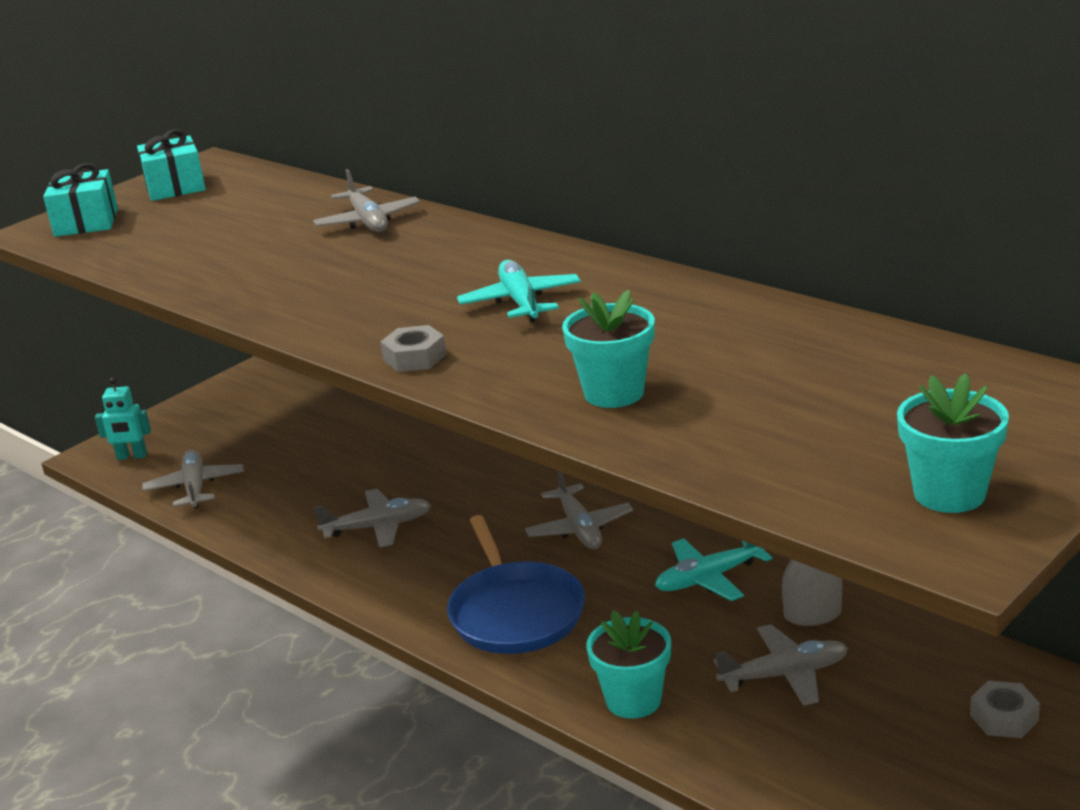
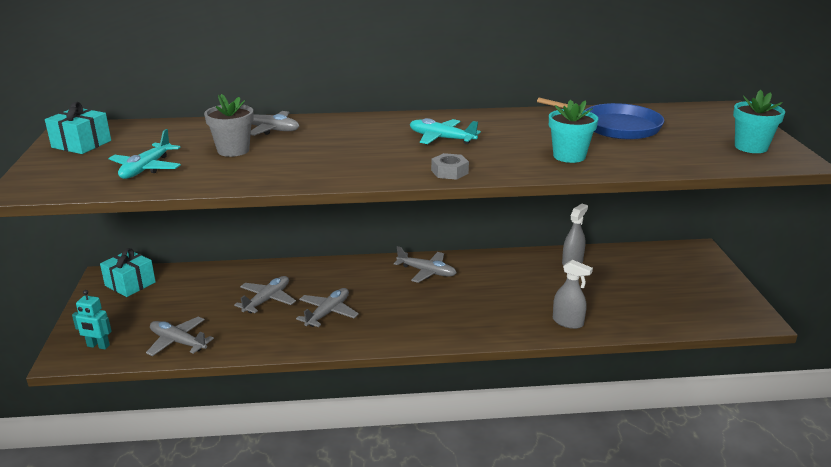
camera: 50 degrees left, 0 degrees up
turquoise gift [43,163,118,237] -> turquoise gift moved to [100,248,156,297]
turquoise robot [95,377,151,460] -> turquoise robot turned 60 degrees clockwise [72,290,112,350]
blue pan [447,515,585,654] -> blue pan moved to [537,98,664,140]
turquoise flower pot [587,610,671,719] -> grey spray bottle [553,260,593,329]
turquoise plane [655,538,772,601] -> turquoise plane moved to [108,129,181,179]
grey plane [714,624,848,706] -> grey plane moved to [234,276,296,313]
grey nut [970,681,1040,738] -> none
none -> grey flower pot [204,94,254,157]

